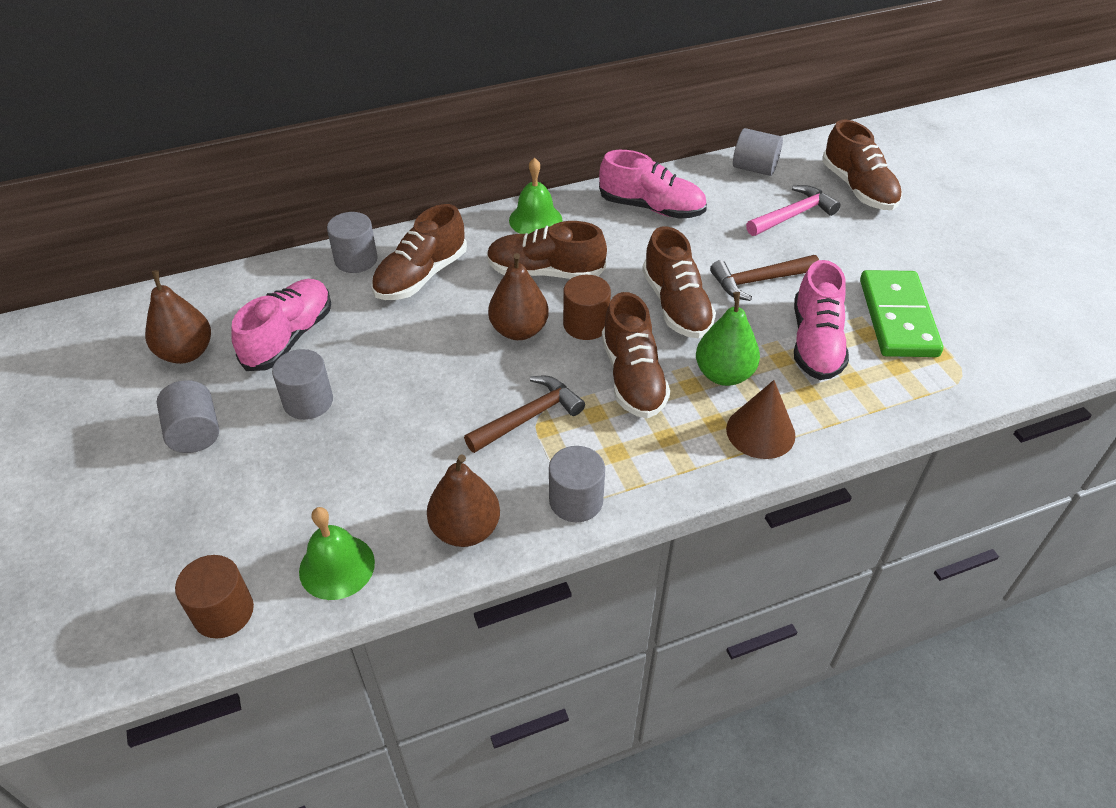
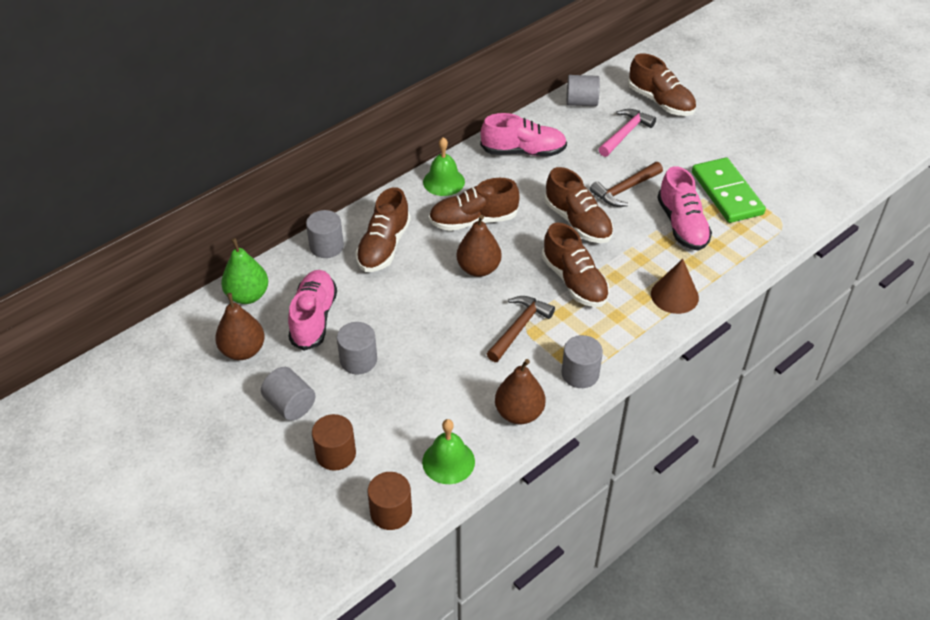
camera: 20 degrees left, 0 degrees up
brown cylinder [563,275,611,340] -> brown cylinder moved to [312,414,356,471]
green pear [696,292,760,386] -> green pear moved to [221,238,268,304]

